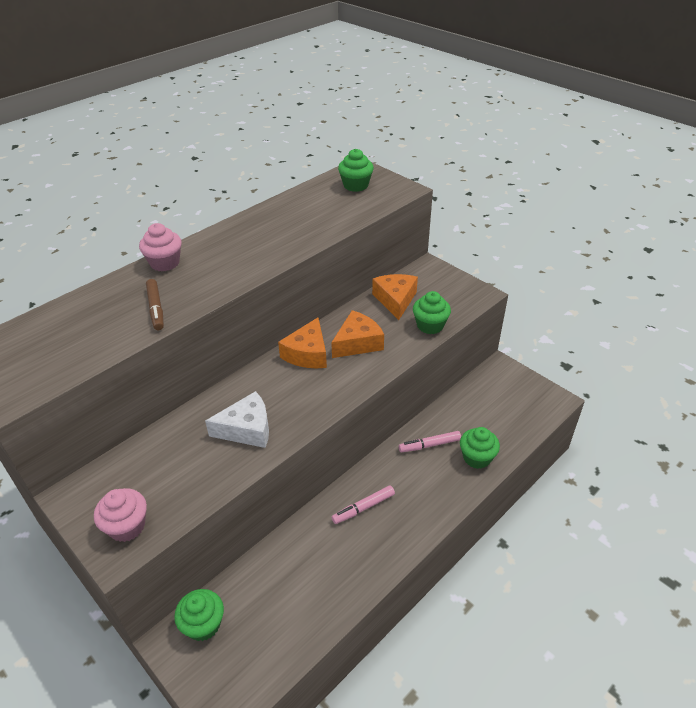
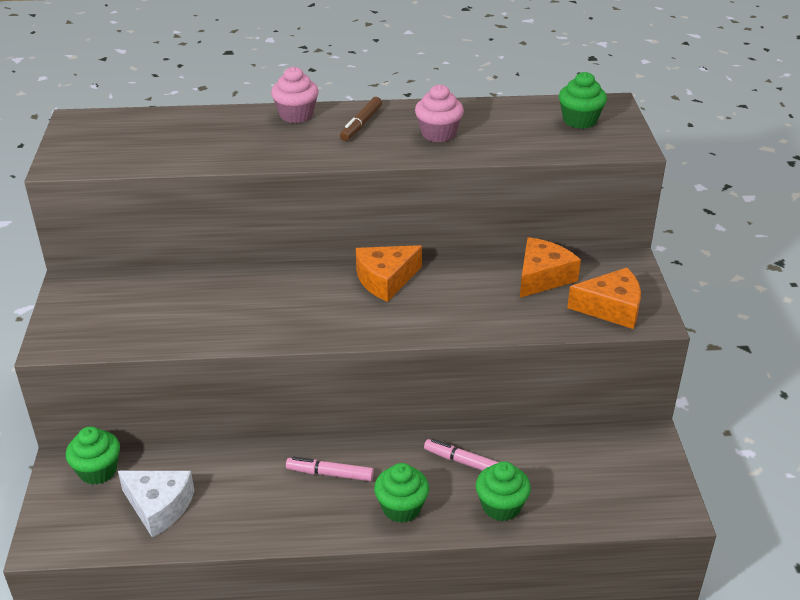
camera: 40 degrees right, 5 degrees down
pink cupcake [94,488,147,542] -> pink cupcake moved to [415,84,464,142]
brown marker [146,279,164,330] -> brown marker moved to [340,97,382,141]
white cheese [205,391,269,448] -> white cheese moved to [118,471,195,538]
orange cheese [331,310,384,358] -> orange cheese moved to [567,268,641,329]
green cupcake [413,291,451,334] -> green cupcake moved to [374,463,429,523]

